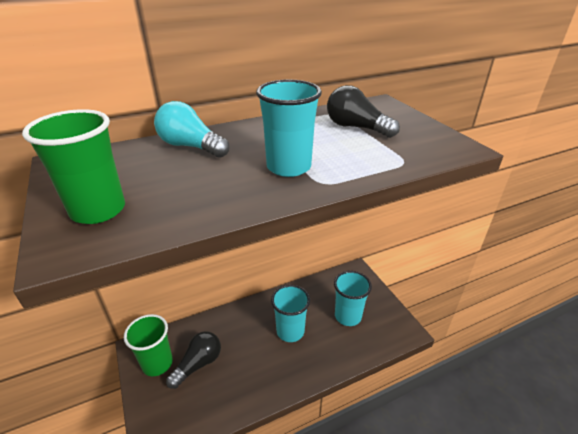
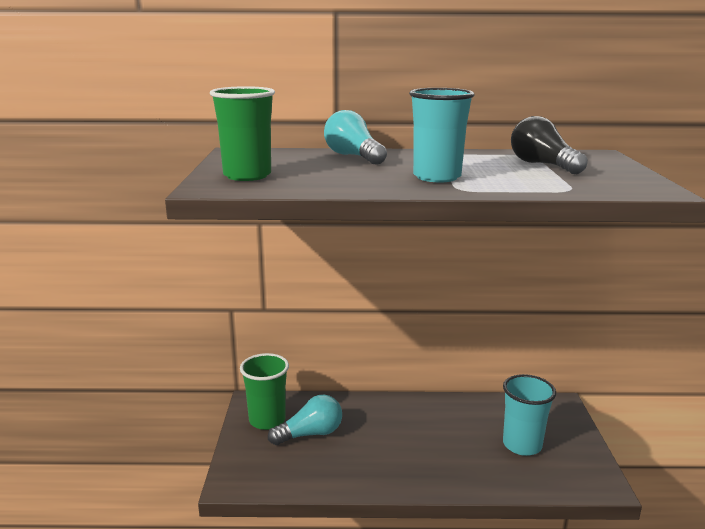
camera: 25 degrees right, 15 degrees down
black light bulb [166,331,221,389] -> turquoise light bulb [268,395,342,445]
turquoise cup [271,285,310,342] -> none

